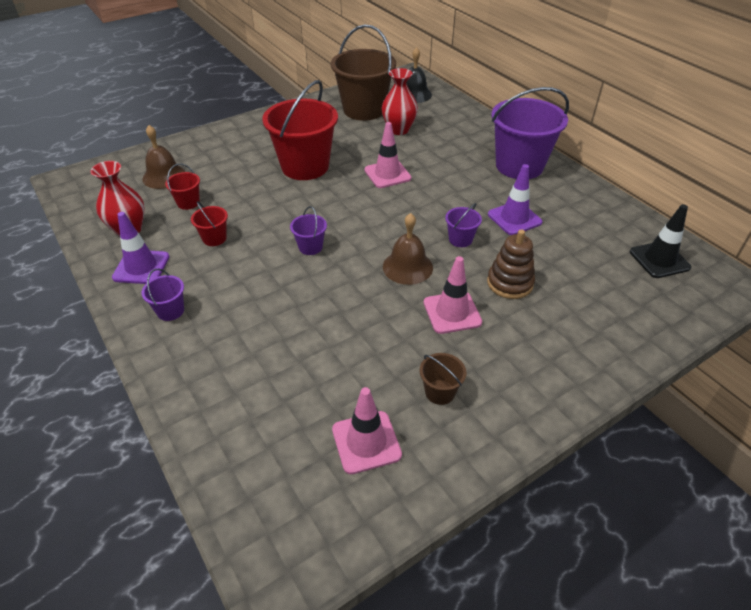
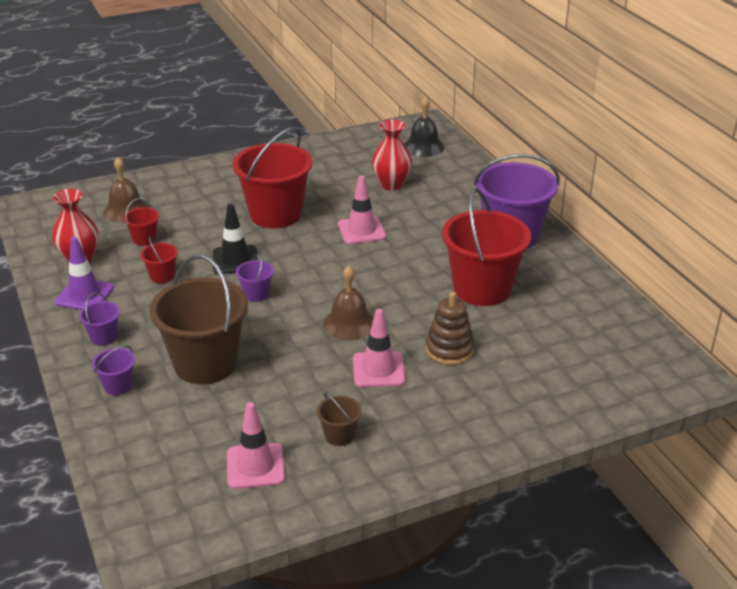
camera: 10 degrees right, 10 degrees down
brown bucket [331,24,396,121] -> brown bucket moved to [149,254,248,384]
purple bucket [445,203,482,247] -> purple bucket moved to [92,346,135,395]
purple traffic cone [488,164,542,235] -> red bucket [442,188,531,306]
black traffic cone [630,204,691,278] -> black traffic cone moved to [213,203,258,274]

